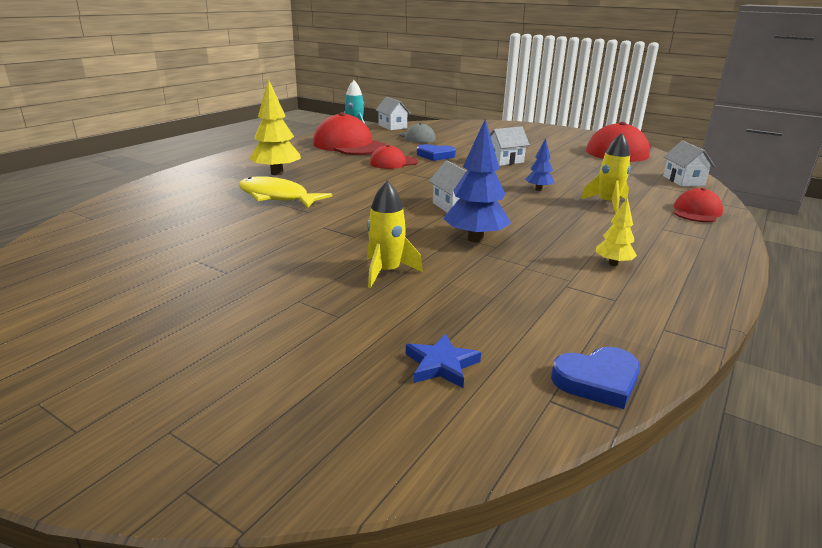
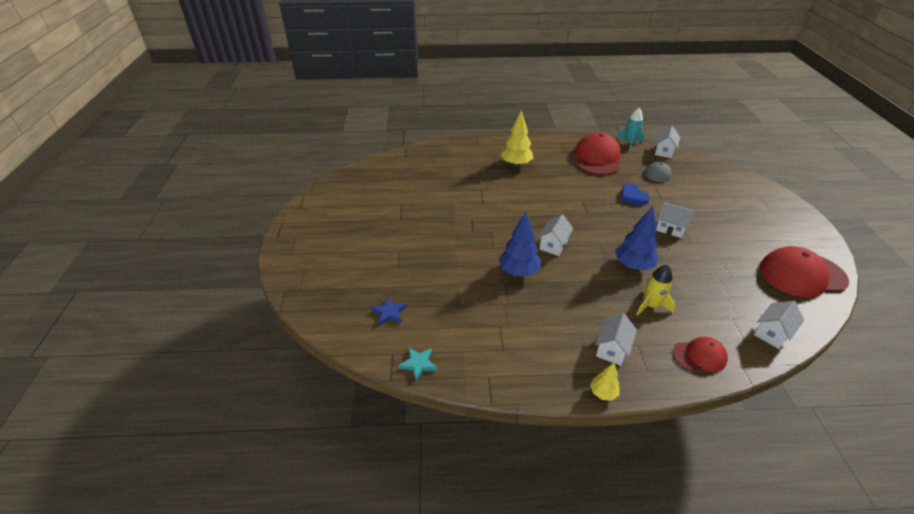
camera: 55 degrees right, 15 degrees up
yellow fish [239,176,332,208] -> none
yellow rocket [367,180,423,288] -> none
red cap [370,145,418,169] -> none
blue tree [525,138,554,191] -> blue tree [615,206,658,270], size x1.82
blue heart [551,347,640,409] -> turquoise star [398,347,437,382]
yellow tree [596,197,637,266] -> yellow tree moved to [590,363,620,401]
none -> white house [595,313,637,366]

